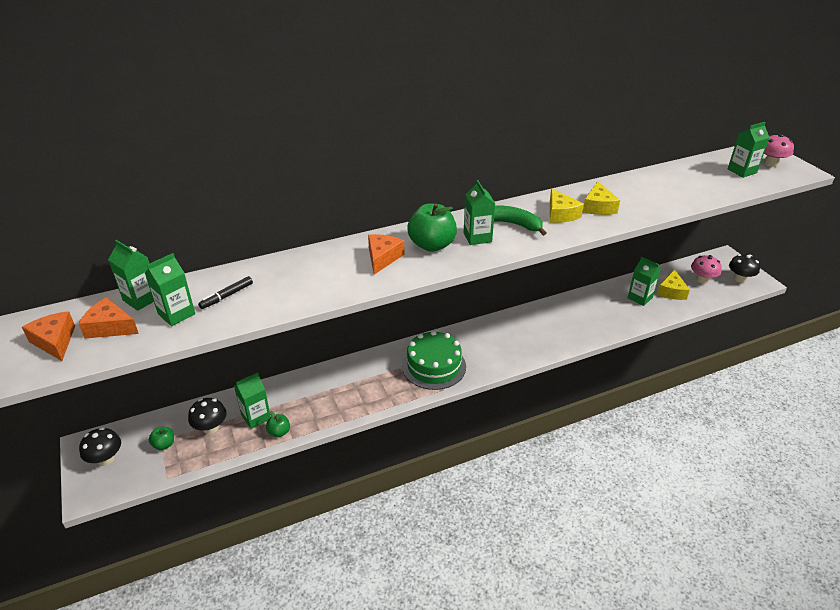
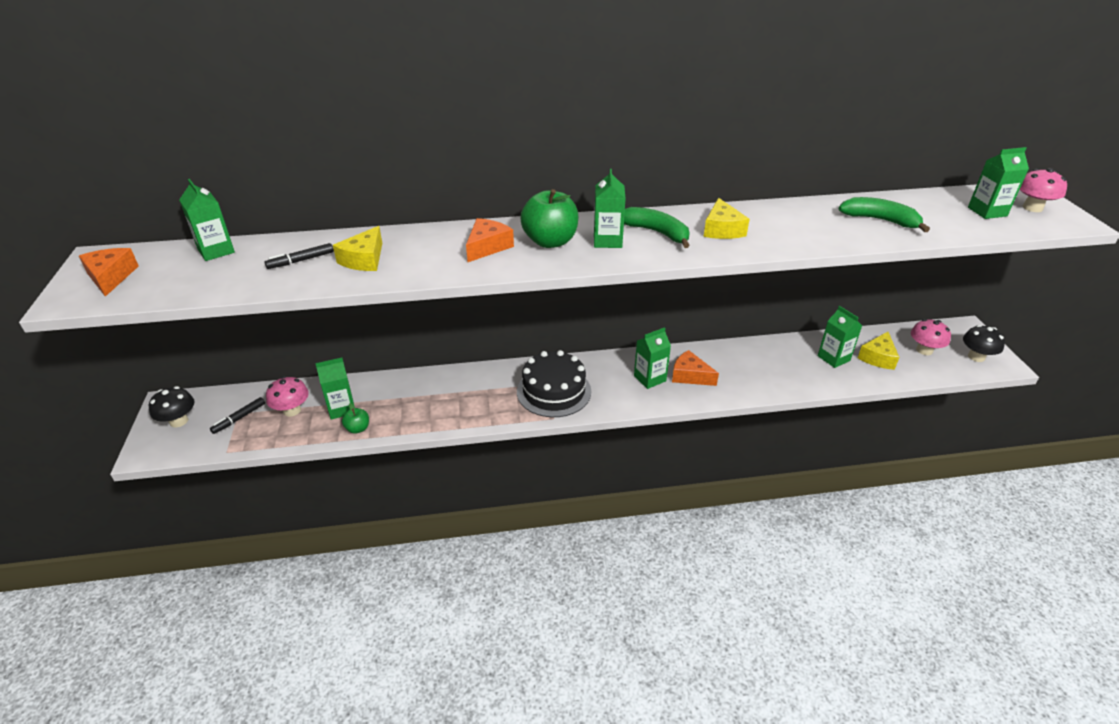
camera: 15 degrees right, 0 degrees up
orange cheese [79,297,139,339] -> orange cheese moved to [672,350,719,386]
green carton [145,253,195,326] -> green carton moved to [634,327,671,389]
green apple [149,427,174,450] -> black marker [210,397,265,434]
black mushroom [188,398,227,434] -> pink mushroom [266,376,309,417]
green cake [402,330,466,390] -> black cake [517,350,591,417]
yellow cheese [583,181,620,215] -> yellow cheese moved to [333,226,382,271]
none -> green banana [838,197,930,232]

